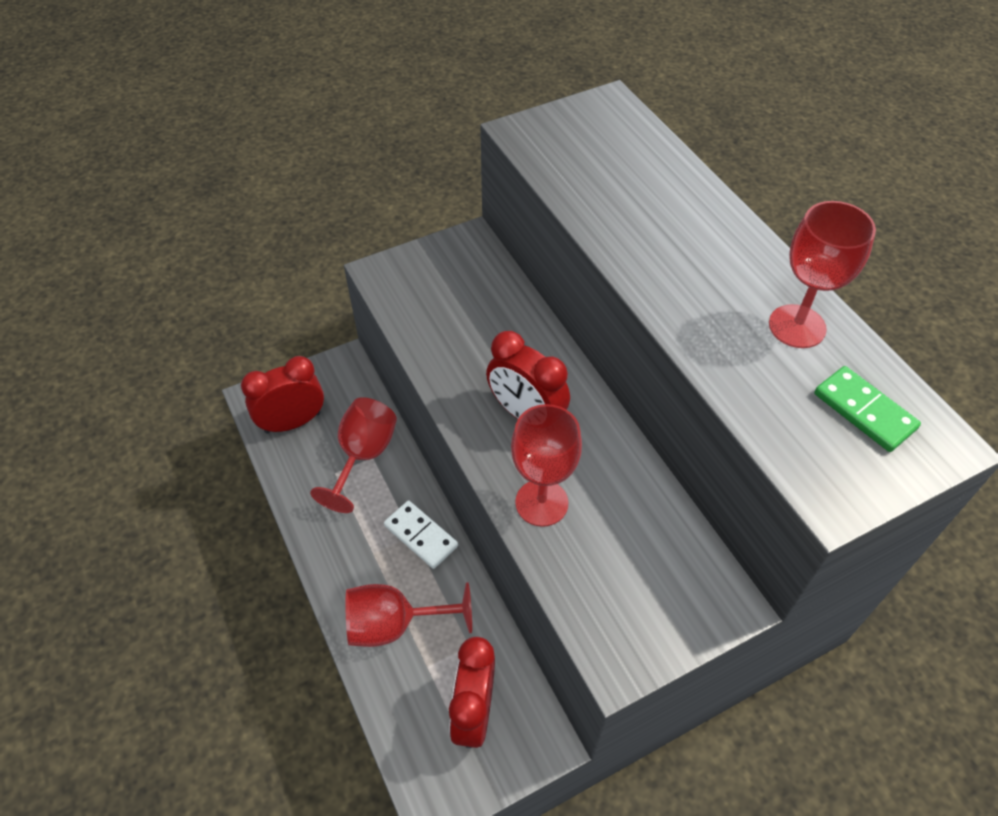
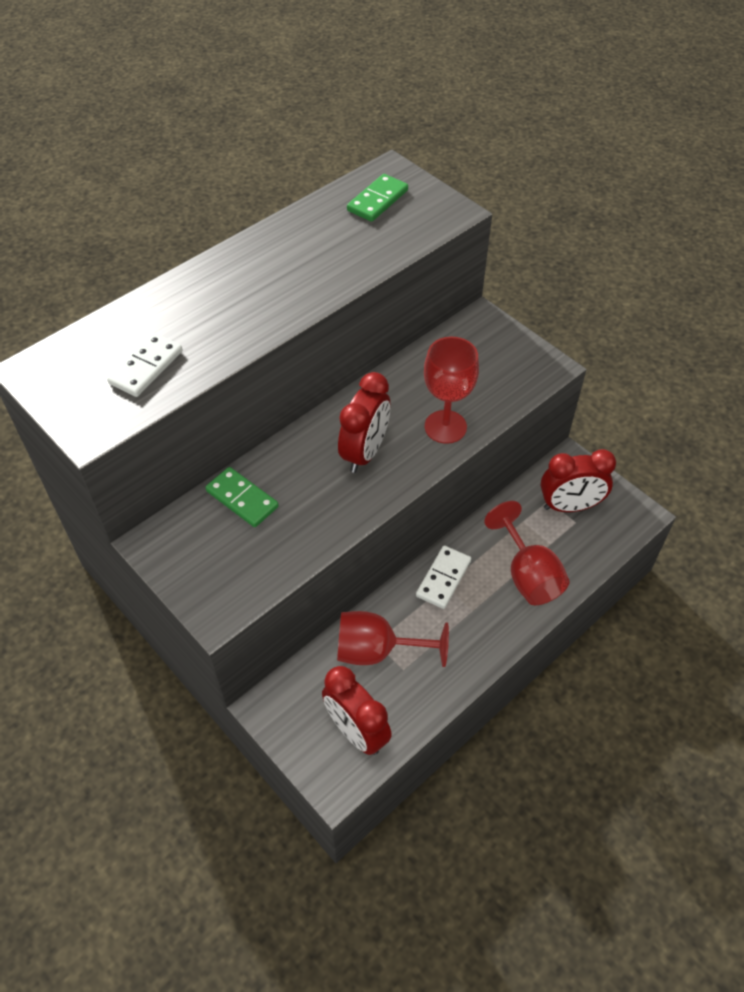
camera: 105 degrees left, 0 degrees up
red goblet [769,201,876,348] -> none
none -> white domino [107,333,182,397]
none -> green domino [205,467,279,527]

